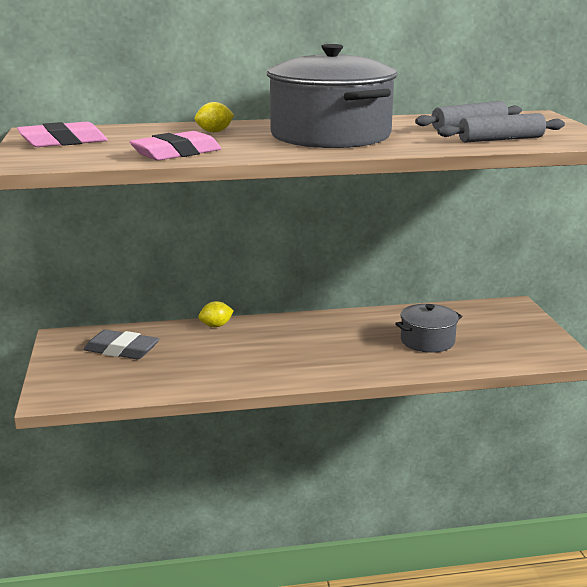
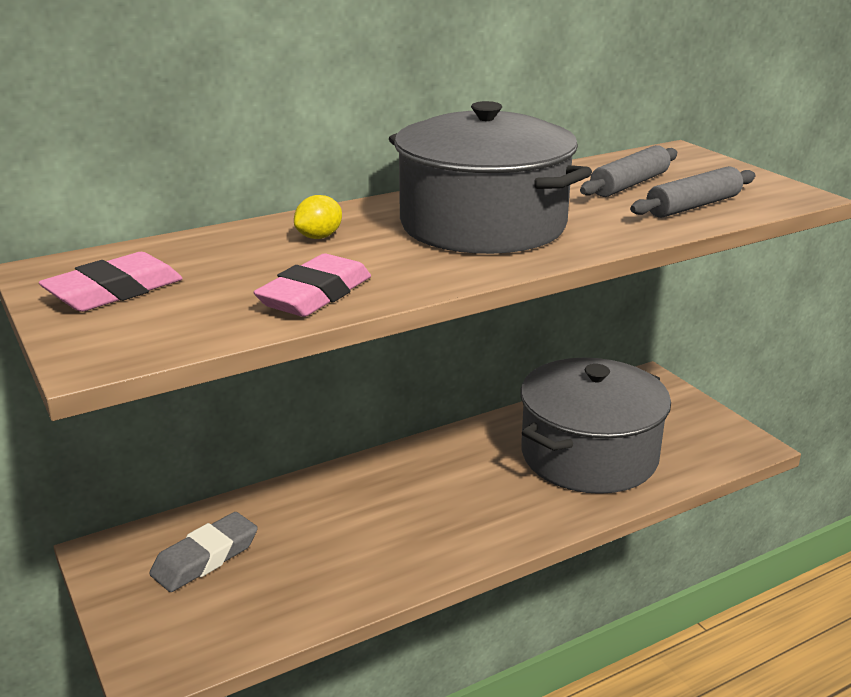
camera: 20 degrees left, 5 degrees up
grey eraser [83,330,159,359] -> grey eraser turned 45 degrees counterclockwise [149,512,258,592]
yellow lemon [198,301,234,327] -> none
grey pot [395,304,463,353] -> grey pot [520,358,671,494], size x1.99

